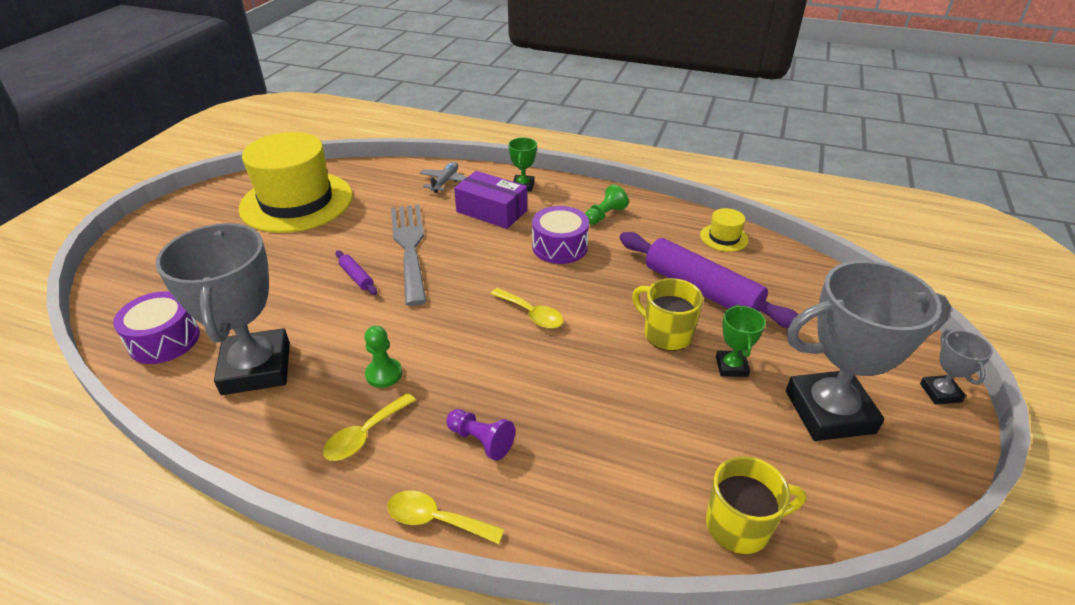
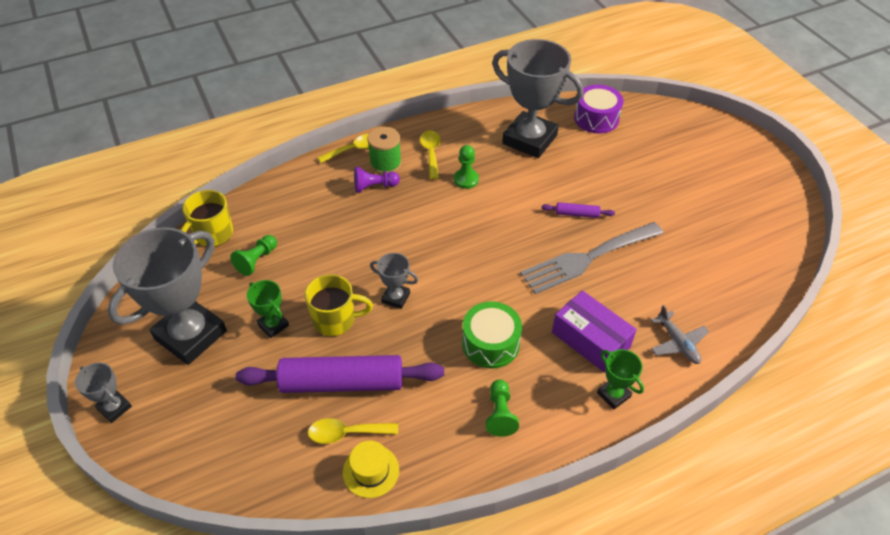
camera: 135 degrees right, 10 degrees up
yellow hat [238,132,353,233] -> none
grey fork [391,205,427,306] -> grey fork turned 120 degrees clockwise [520,222,664,294]
purple box [454,171,527,229] -> purple box turned 60 degrees clockwise [552,290,637,373]
yellow spoon [491,288,564,329] -> yellow spoon moved to [308,418,398,444]
purple drum [532,206,589,264] -> green drum [462,301,522,368]
none -> green pawn [230,235,277,276]
none -> green spool [367,127,402,175]
none -> grey trophy [370,253,418,309]

